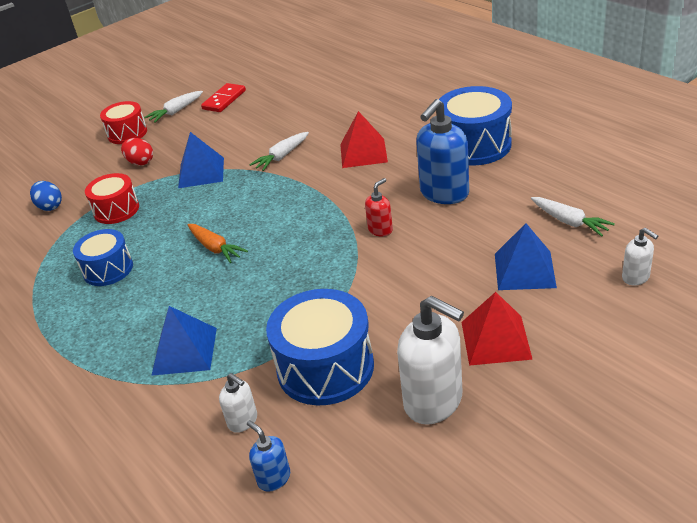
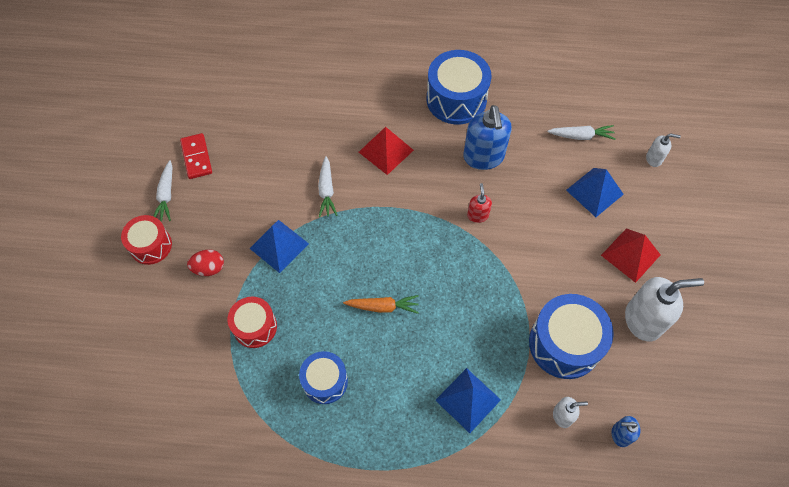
camera: 50 degrees left, 25 degrees up
blue egg [30,181,62,211] -> none

